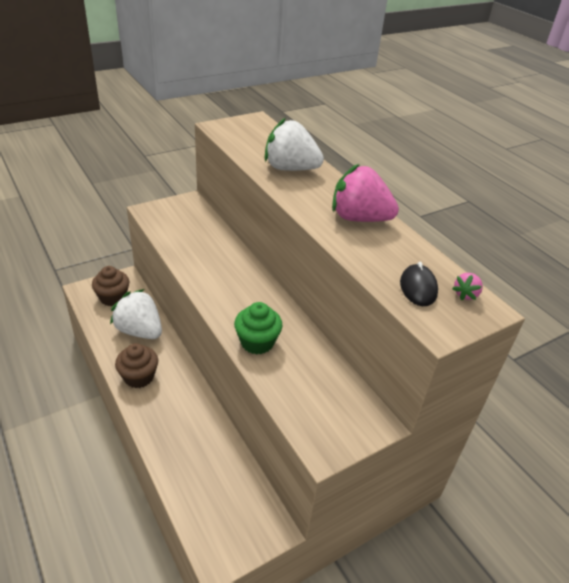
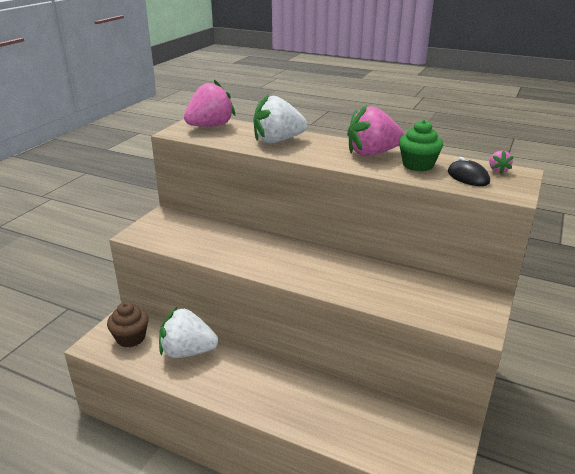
camera: 30 degrees left, 10 degrees down
brown cupcake [115,343,158,388] -> none
green cupcake [234,302,283,354] -> green cupcake moved to [399,120,443,171]
none -> pink strawberry [184,80,235,127]

